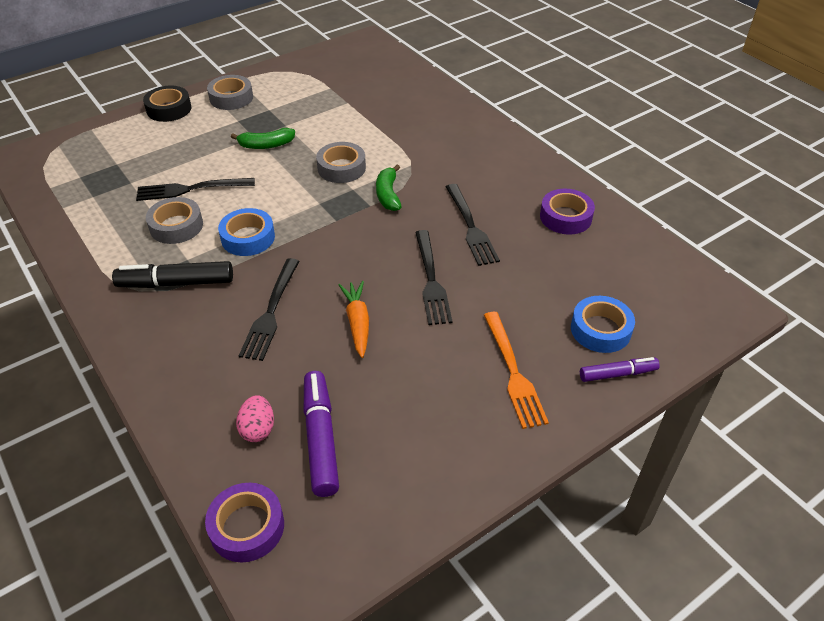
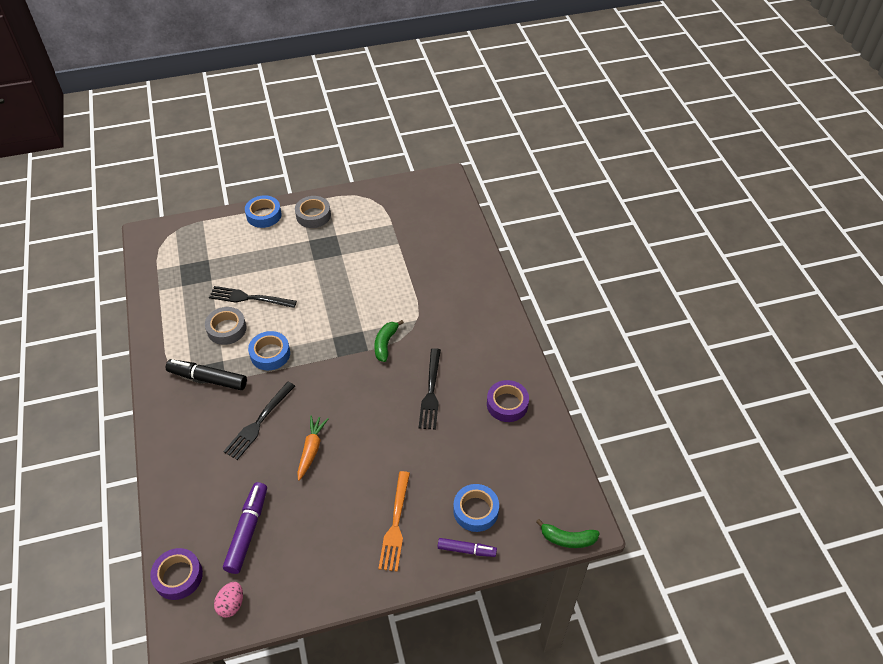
camera: 20 degrees right, 5 degrees up
black tape [143,86,191,122] -> blue tape [245,195,282,228]
green banana [231,128,295,149] -> green banana moved to [536,519,600,548]
pink egg [236,395,274,442] -> pink egg moved to [214,582,243,618]
grey tape [316,142,366,183] -> none
black fork [415,230,453,325] -> none

